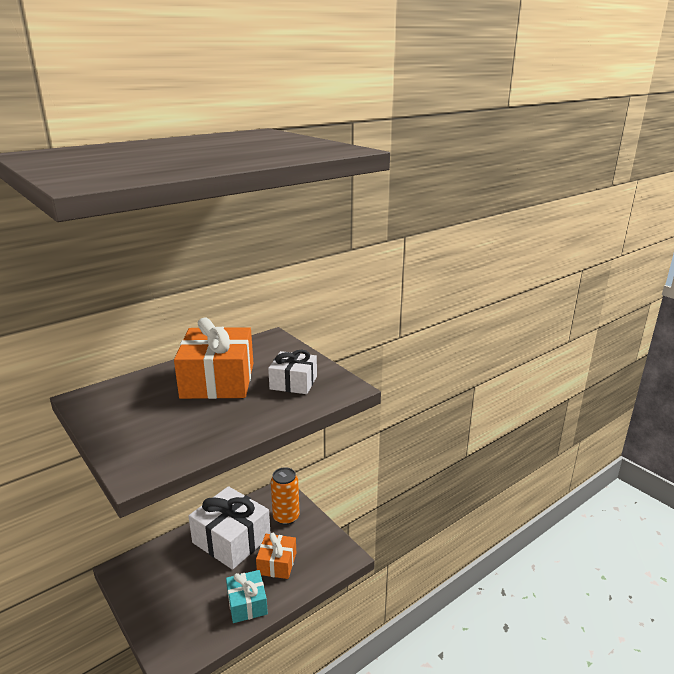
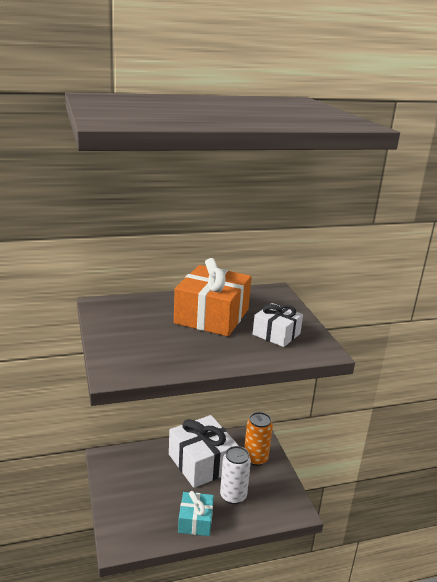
camera: 20 degrees right, 0 degrees up
orange gift [256,533,296,579] -> white can [220,446,251,504]

